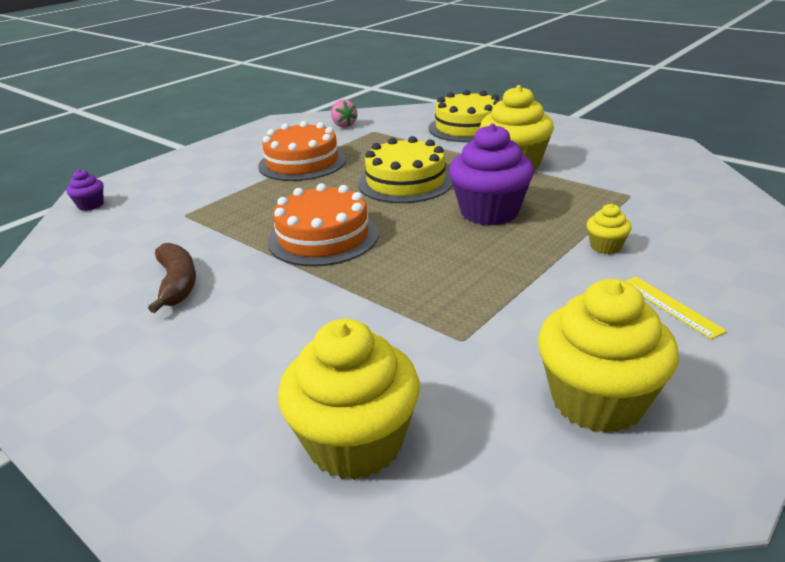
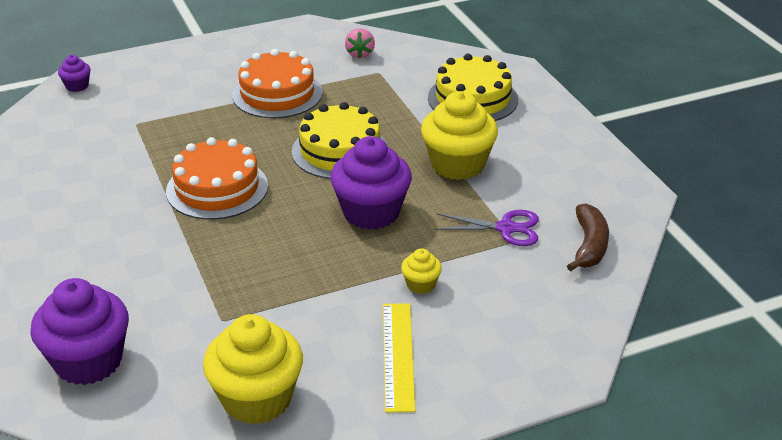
camera: 25 degrees right, 5 degrees up
brown banana [148,243,196,313] -> brown banana moved to [567,204,609,271]
yellow cupcake [278,319,420,480] -> purple cupcake [30,278,129,385]
yellow ruler [625,277,727,339] -> yellow ruler [383,303,415,413], size x1.52
none -> purple scissors [434,210,539,246]

